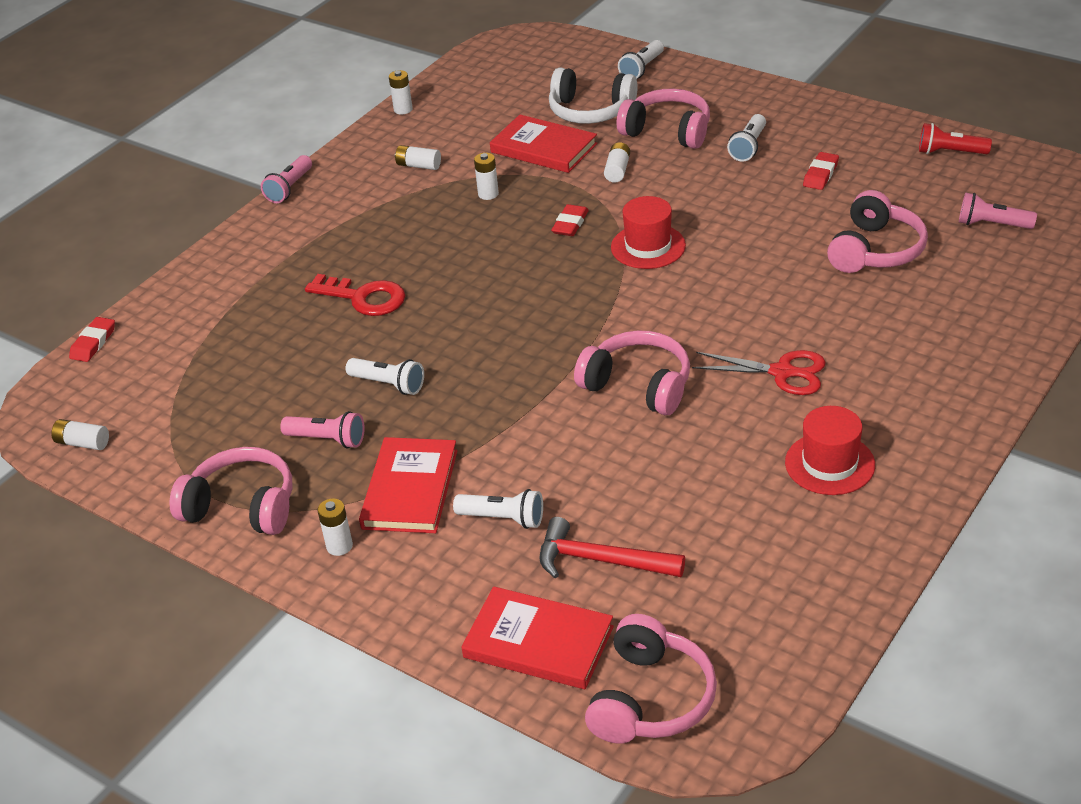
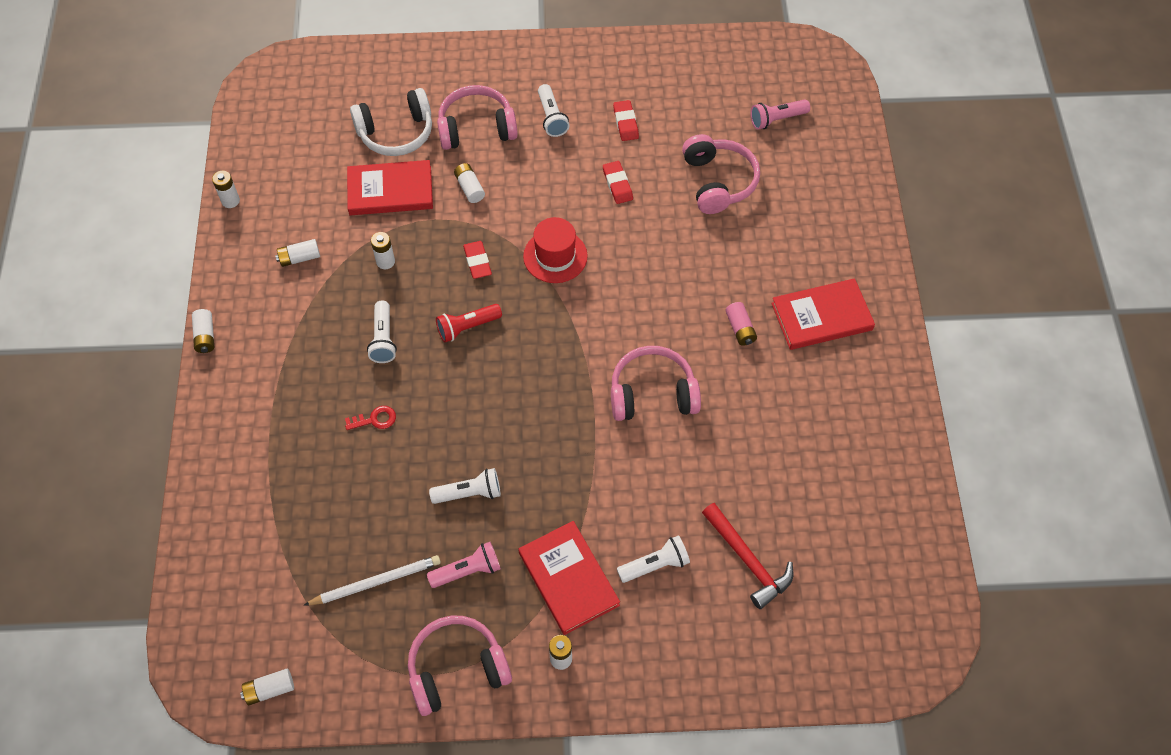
camera: 40 degrees left, 20 degrees up
red eraser [69,317,115,362] -> red eraser moved to [603,161,633,204]
pink flashlight [261,155,312,203] -> white battery [192,309,214,353]
red key [305,274,405,316] -> red key [345,406,396,430], size x0.53
red book [461,586,614,689] -> red book moved to [771,278,875,350]
red hammer [540,517,685,578] -> red hammer turned 105 degrees counterclockwise [702,503,793,609]
pink headphones [585,614,717,744] -> none
white flashlight [618,40,664,79] -> white flashlight moved to [367,301,397,363]
red scissors [692,350,826,395] -> pink battery [725,302,757,346]
red hat [785,406,875,495] -> none
red flashlight [919,123,992,154] -> red flashlight moved to [436,304,502,342]
none -> white pencil [304,555,441,605]

